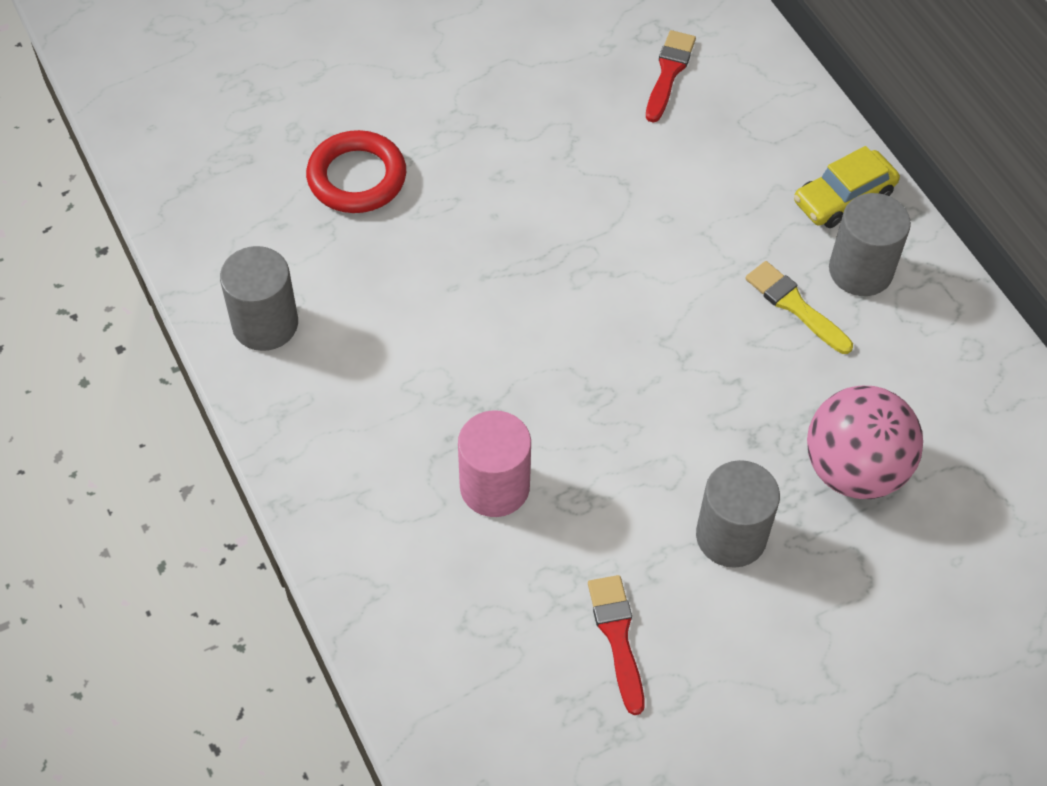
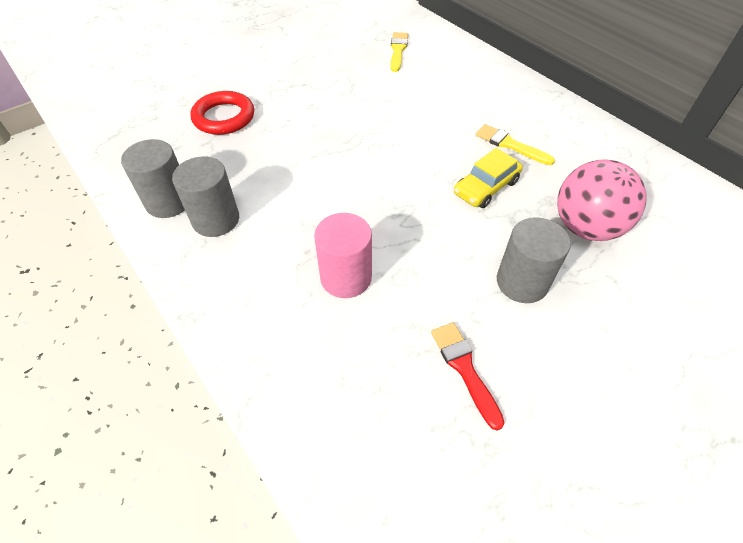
camera: 10 degrees left, 5 degrees down
red brush [646,30,696,123] -> yellow brush [391,32,409,72]
yellow car [794,146,900,228] -> yellow car moved to [454,148,523,208]
grey cylinder [829,193,911,296] -> grey cylinder moved to [172,157,239,237]

